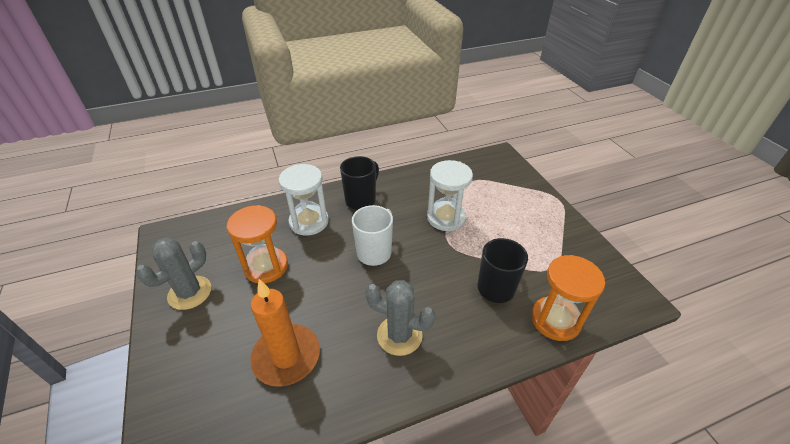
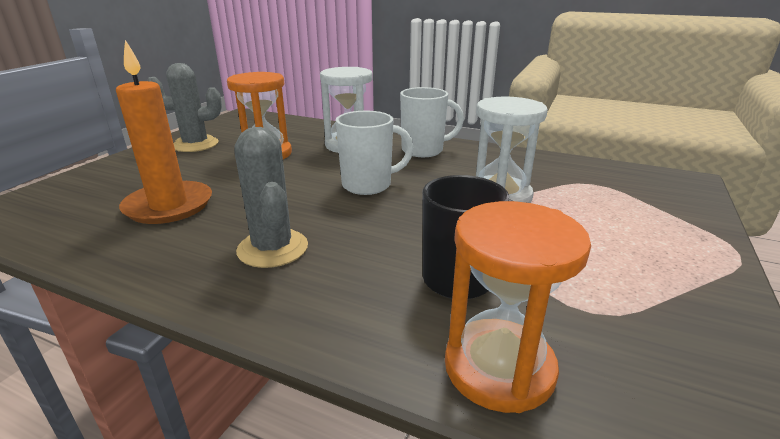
camera: 45 degrees right, 15 degrees down
black mug [340,156,379,210] -> white mug [400,87,464,157]

